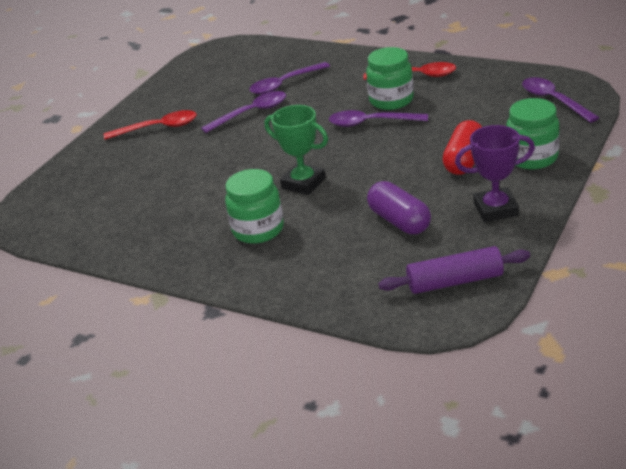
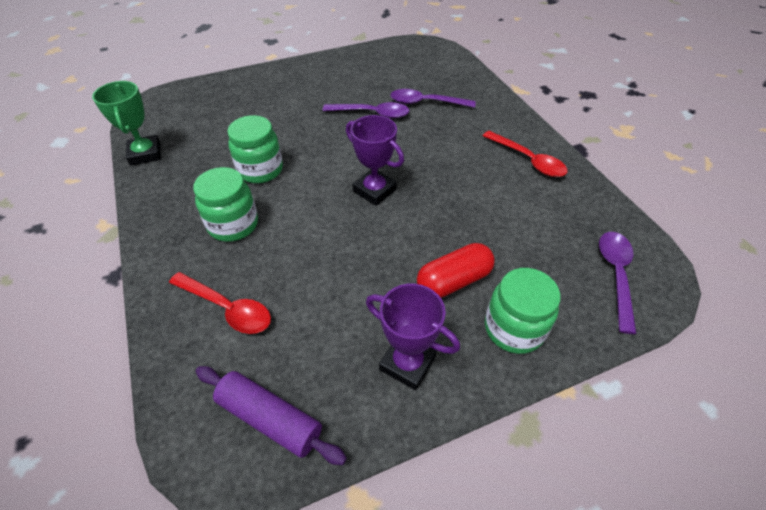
camera: 35 degrees right, 15 degrees up
red spoon [104,110,197,140] -> red spoon moved to [169,272,271,334]
green trophy [265,105,328,195] -> green trophy moved to [92,81,161,166]
purple spoon [329,110,428,127] -> none
green jar [366,47,414,110] -> green jar moved to [227,115,283,183]
purple capsule [367,181,431,234] -> none
none -> purple trophy [346,115,404,206]

